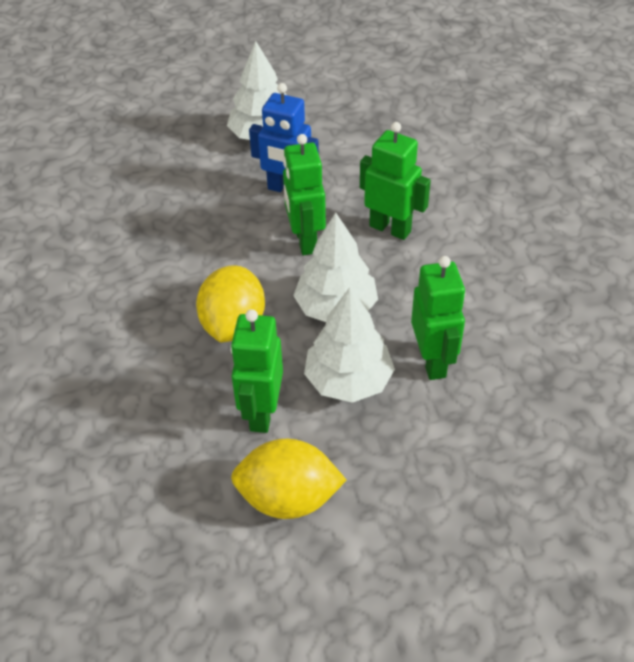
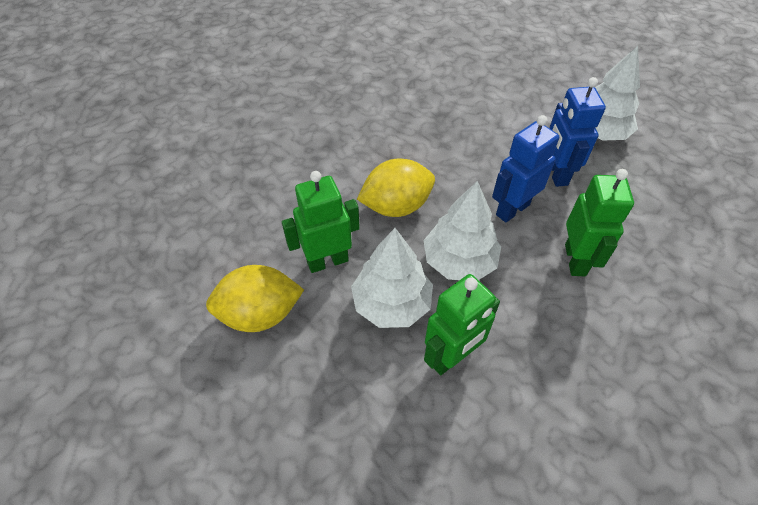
camera: 60 degrees right, 5 degrees up
yellow lemon [231,439,346,519] -> yellow lemon turned 75 degrees counterclockwise [206,265,304,332]
green robot [283,134,326,255] -> blue robot [492,115,559,223]

